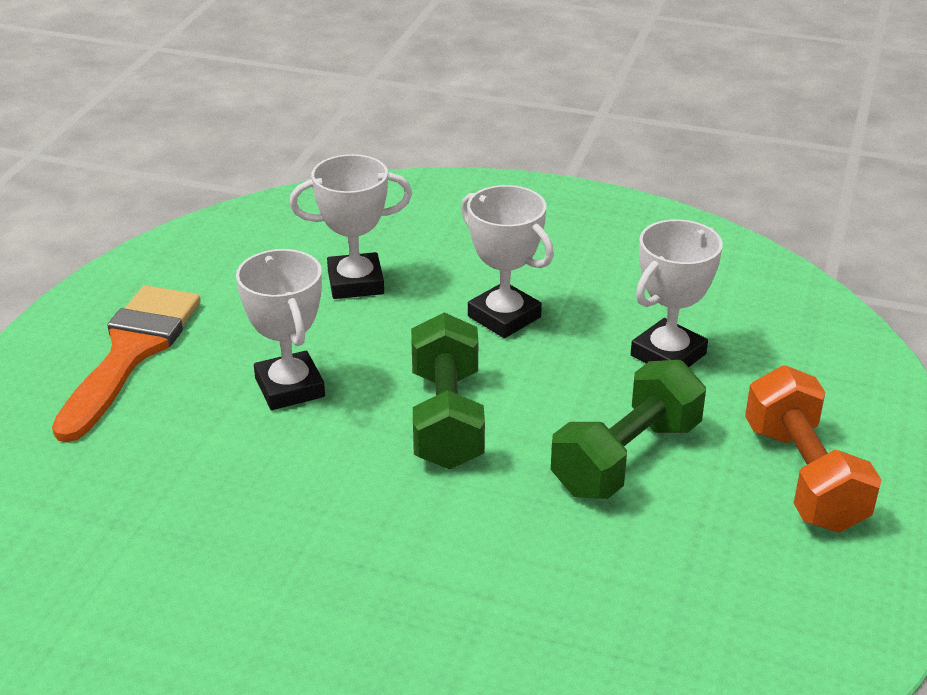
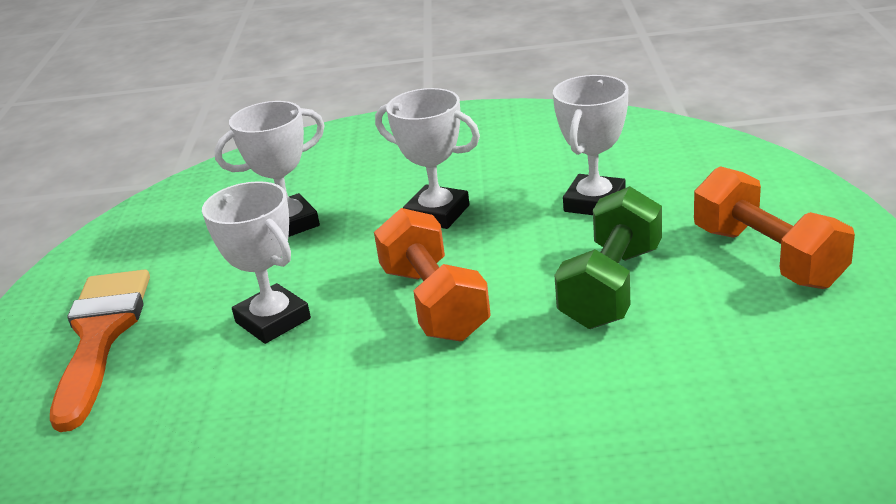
camera: 15 degrees left, 5 degrees down
green dumbbell [411,312,485,470] -> orange dumbbell [374,208,491,342]

